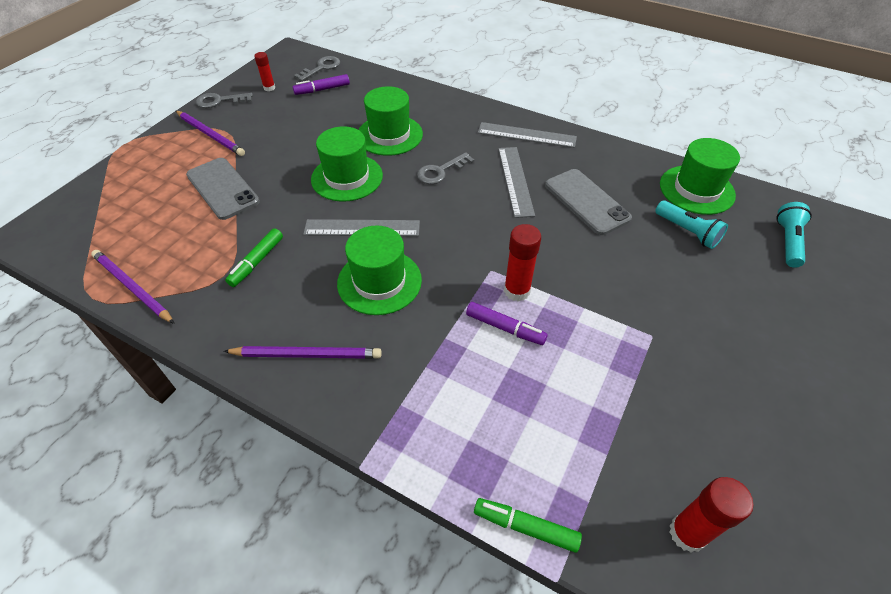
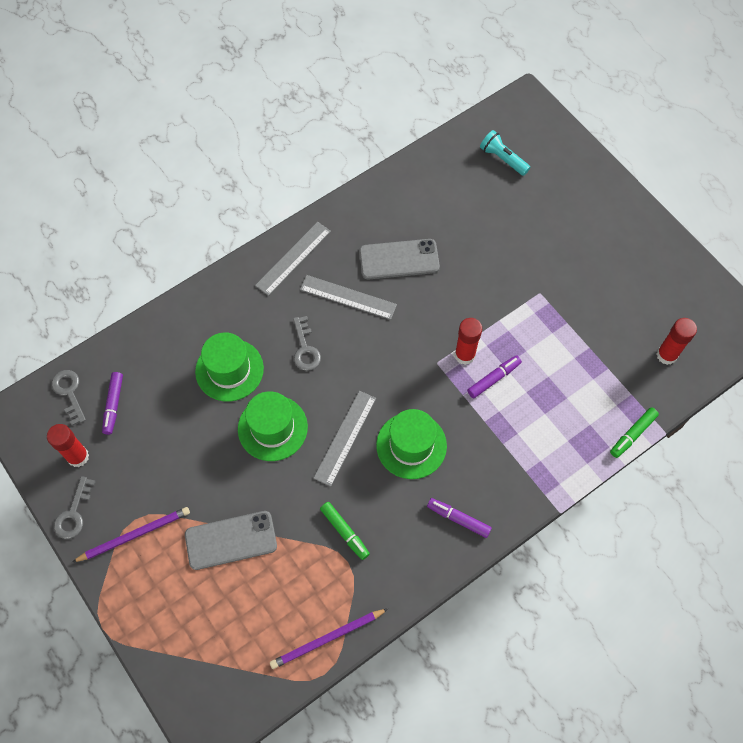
camera: 65 degrees left, 15 degrees up
purple pencil [224,346,382,359] -> purple marker [427,498,492,538]
red glue stick [254,52,275,91] -> red glue stick [47,424,89,467], size x1.63
turquoise flashlight [655,201,728,249] -> none
green hat [660,138,740,215] -> none

